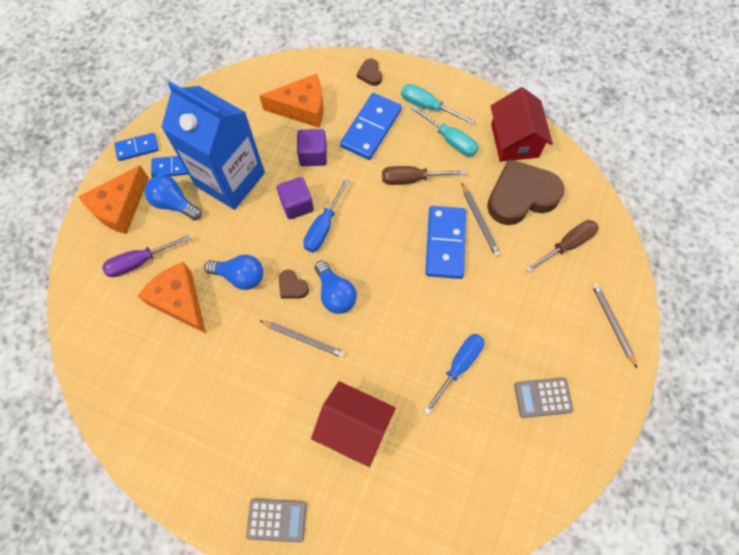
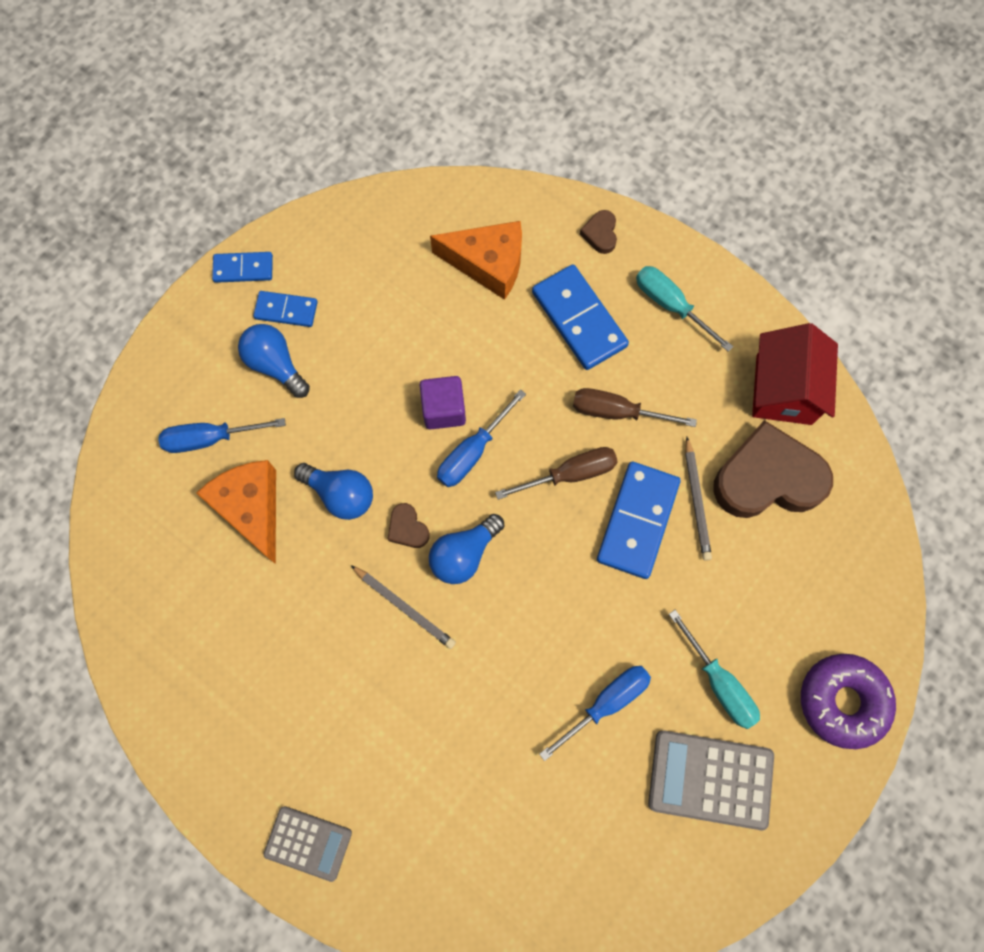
camera: 15 degrees right, 5 degrees up
orange cheese [78,165,149,234] -> none
purple screwdriver [102,235,191,277] -> blue screwdriver [158,418,286,453]
blue carton [161,82,265,210] -> none
purple cube [297,129,327,166] -> none
red house [311,381,396,467] -> none
blue light bulb [315,260,357,314] -> blue light bulb turned 60 degrees clockwise [429,514,504,584]
blue domino [340,93,402,160] -> blue domino turned 75 degrees counterclockwise [532,264,629,370]
turquoise screwdriver [410,105,478,157] -> turquoise screwdriver moved to [669,610,760,729]
grey calculator [514,377,573,418] -> grey calculator [648,731,774,830], size x1.56
brown screwdriver [525,220,599,272] -> brown screwdriver moved to [495,447,618,500]
grey pencil [591,282,637,368] -> purple donut [801,654,896,749]

